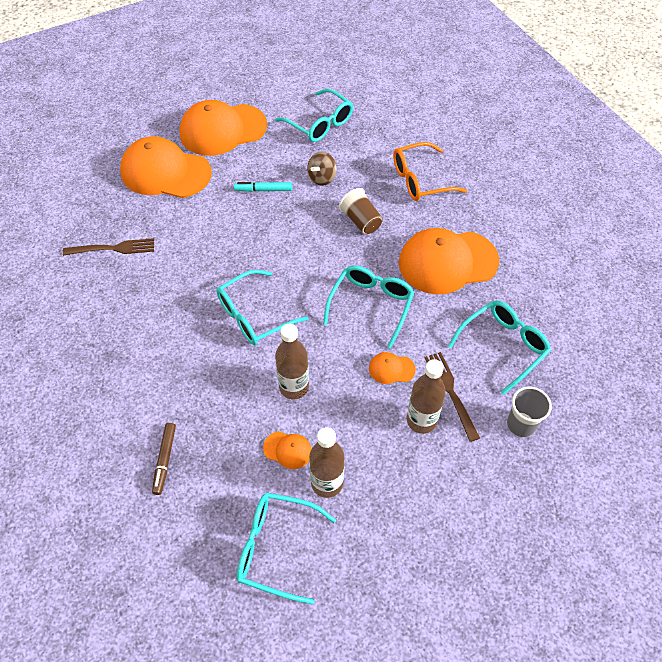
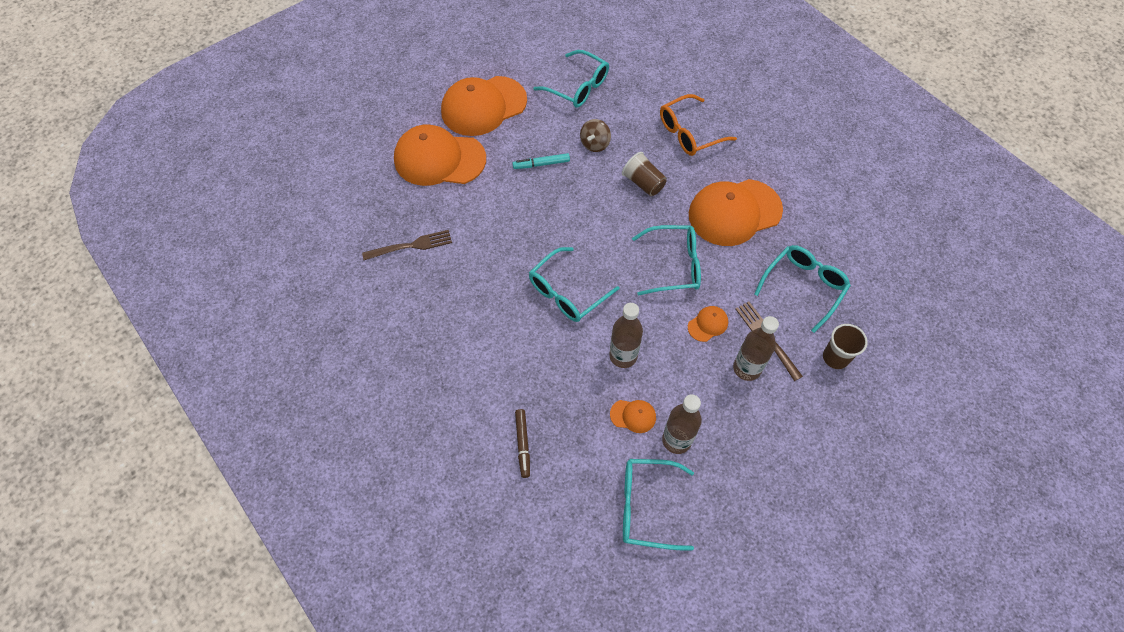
camera: 10 degrees left, 5 degrees up
turquoise glasses [323,265,414,348] -> turquoise glasses turned 75 degrees clockwise [632,225,701,296]
orange cap [369,352,416,384] -> orange cap turned 150 degrees clockwise [688,306,728,342]
grey cup [507,386,552,437] -> brown cup [823,324,868,369]

